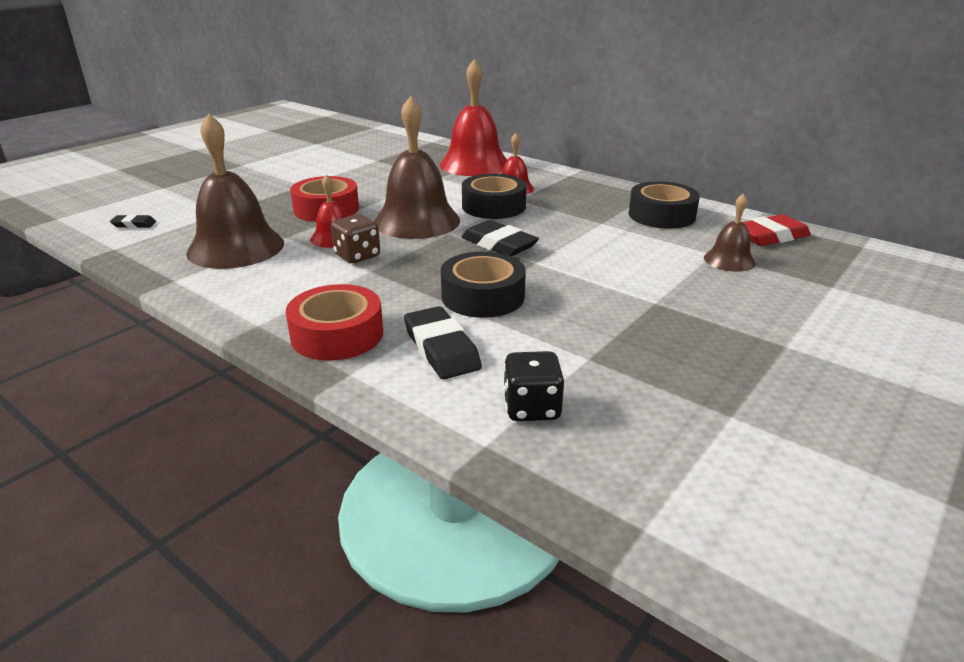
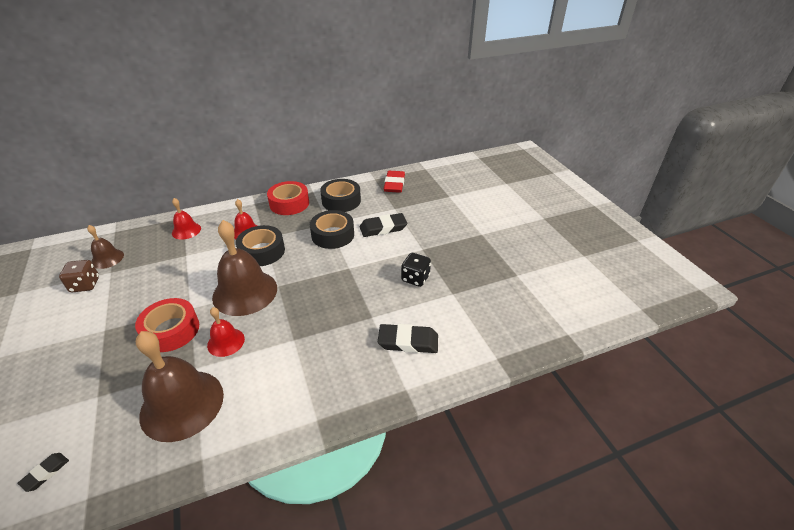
camera: 60 degrees left, 10 degrees up
red tape [286,284,383,361] -> red tape moved to [267,181,309,215]
brown dice [331,214,380,263] -> brown dice moved to [59,260,99,292]
red bell [440,59,507,176] -> red bell [172,198,201,240], size x0.51
black tape [441,251,526,318] -> black tape moved to [310,210,354,249]
black eraser [461,220,539,256] -> black eraser moved to [359,213,407,237]
black dice [503,351,565,421] -> black dice moved to [401,253,431,287]
brown bell [704,193,756,272] -> brown bell moved to [87,225,124,269]

